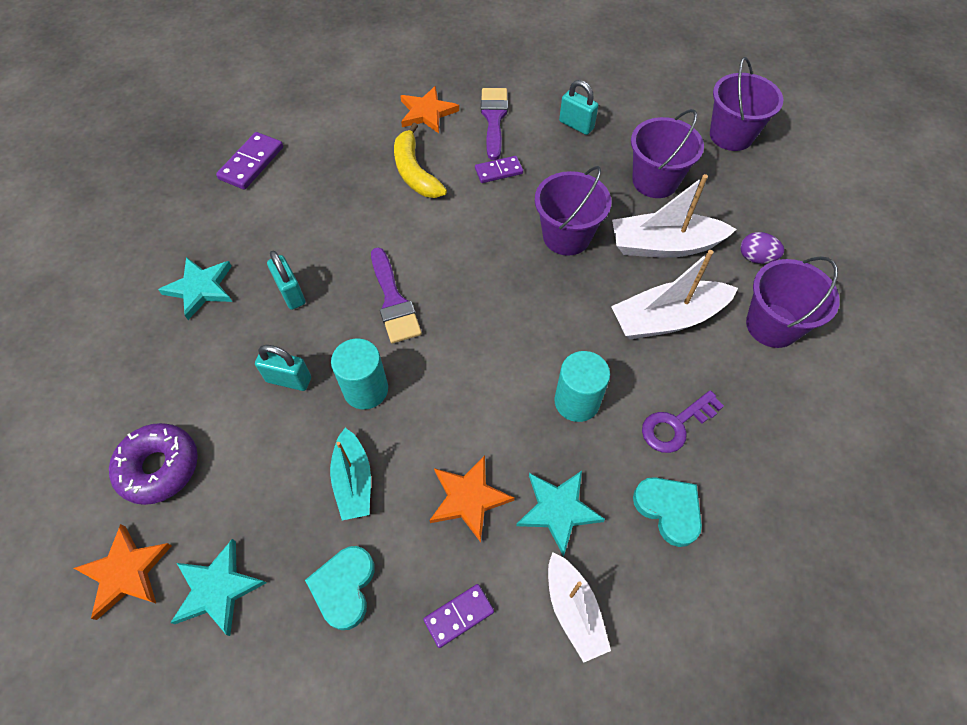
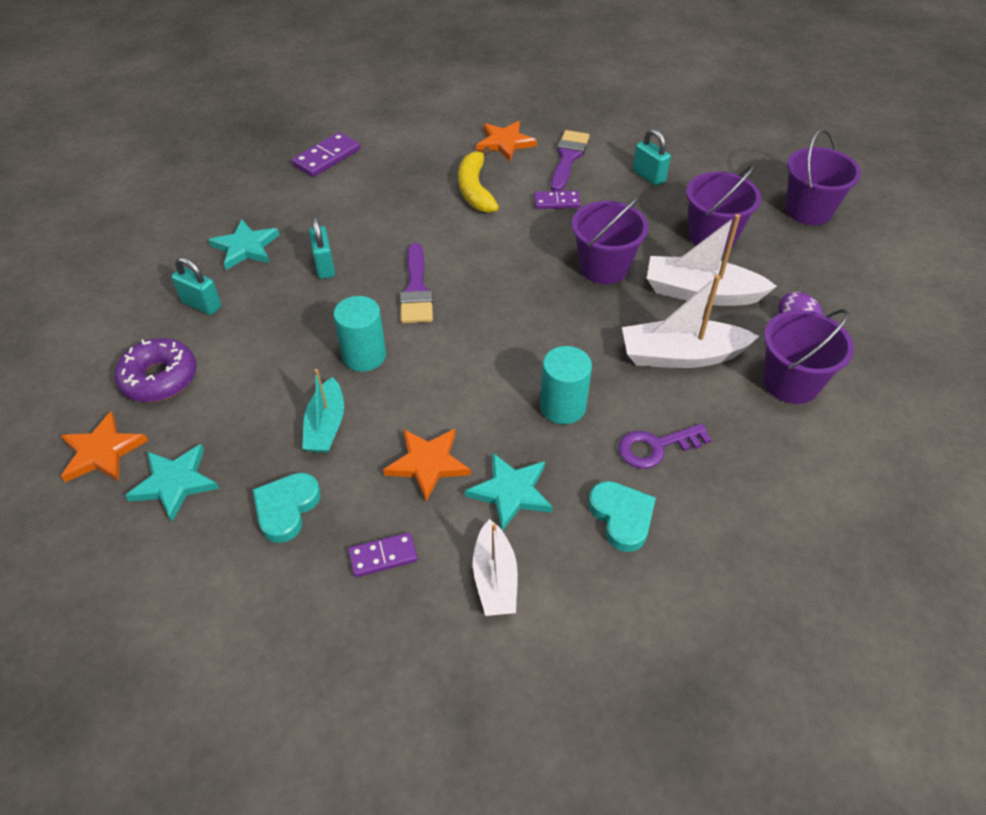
camera: 15 degrees right, 10 degrees down
turquoise padlock [255,345,311,391] -> turquoise padlock moved to [171,257,221,315]

